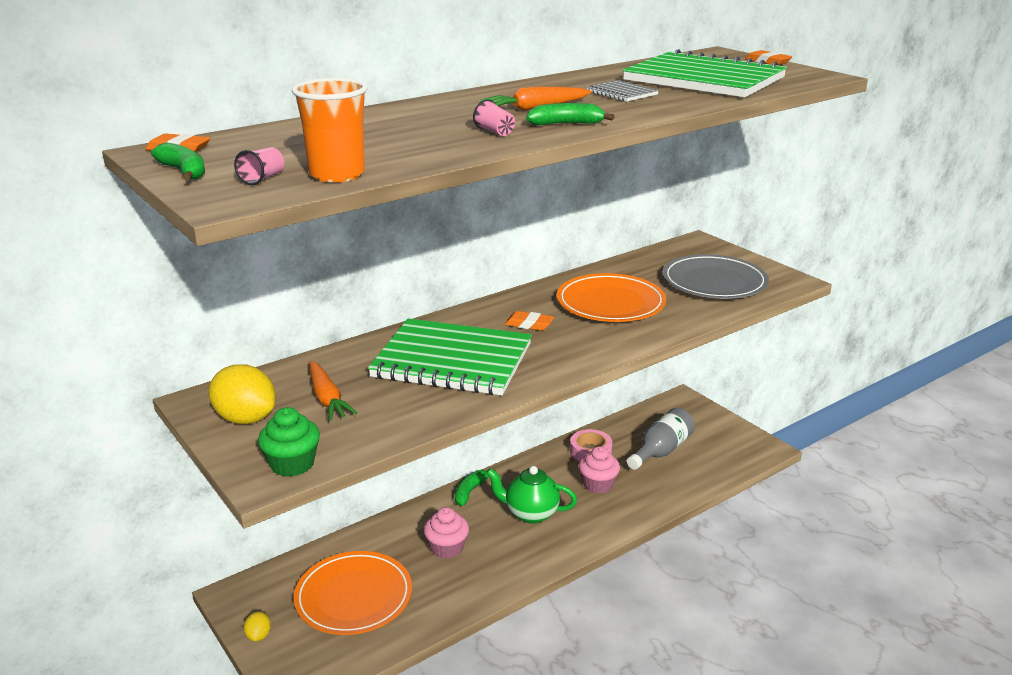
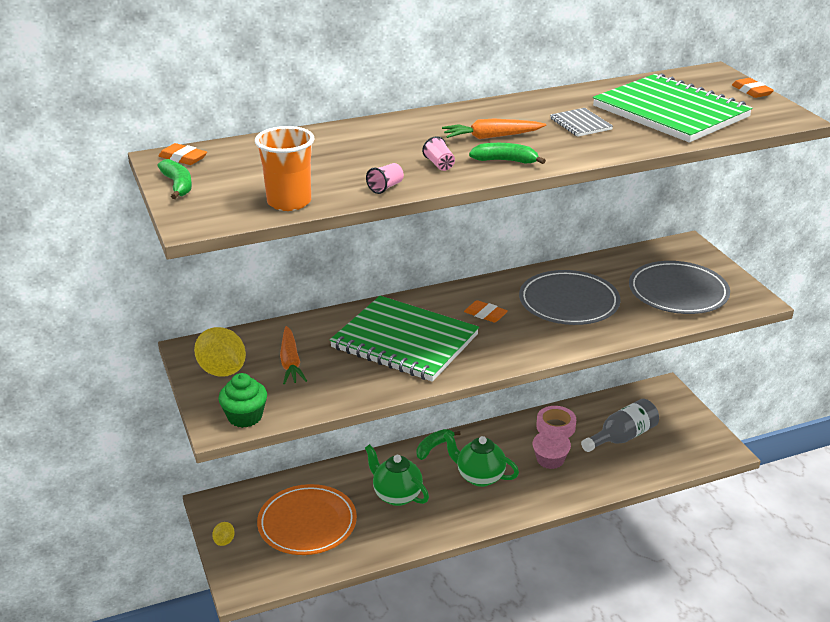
camera: 15 degrees right, 5 degrees up
pink cup [234,147,284,185] -> pink cup moved to [366,163,404,194]
pink cupcake [424,507,469,559] -> green teapot [365,444,429,506]
orange plate [557,273,666,322] -> grey plate [519,270,620,325]

